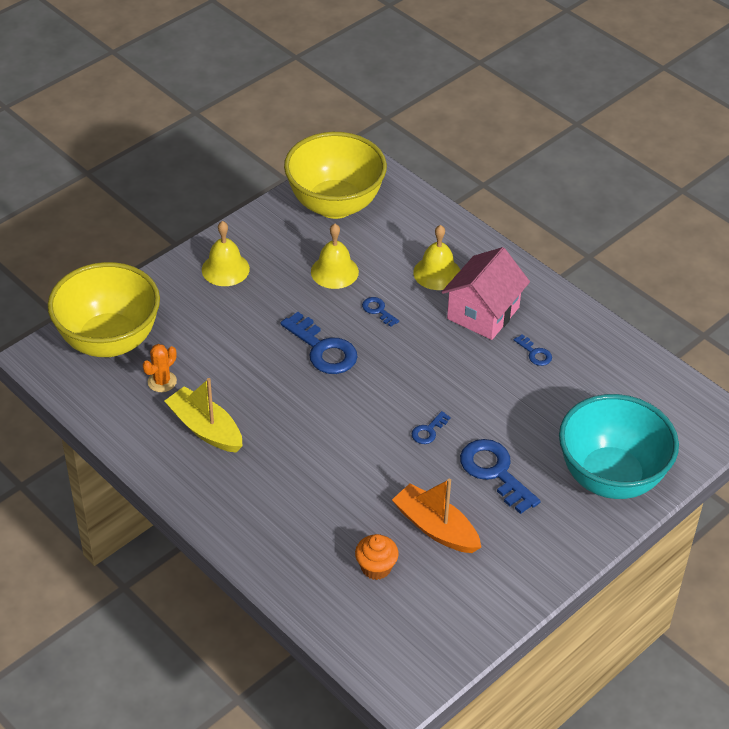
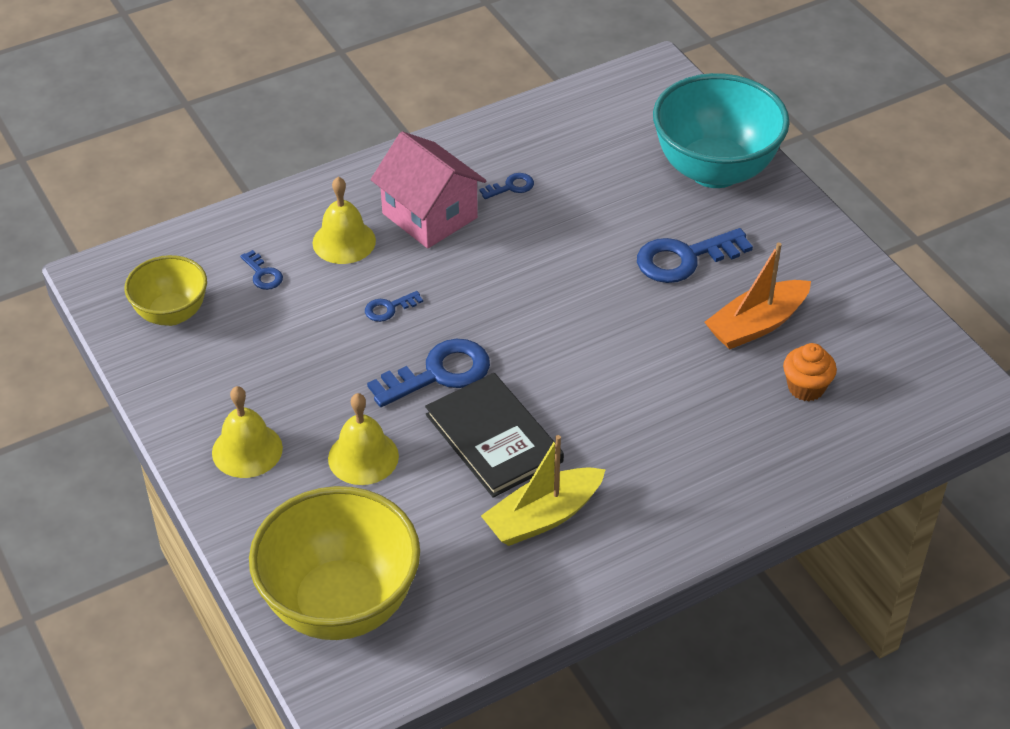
camera: 75 degrees left, 0 degrees up
orange cactus [143,344,177,392] -> none
yellow bowl [284,132,387,219] -> yellow bowl [125,255,207,326], size x0.56
yellow bell [311,224,359,289] -> yellow bell moved to [328,393,399,485]
blue key [411,411,451,444] -> blue key moved to [240,250,283,290]
none -> black book [425,373,564,498]

